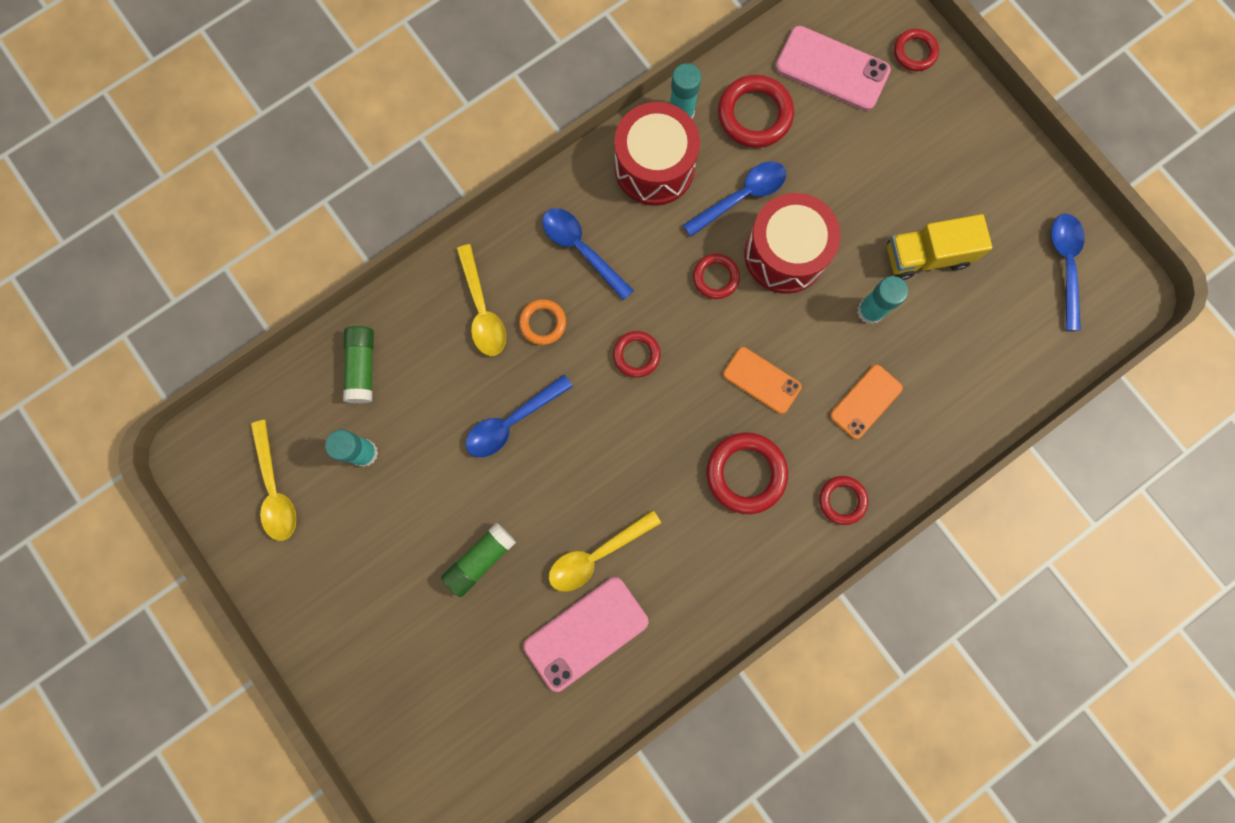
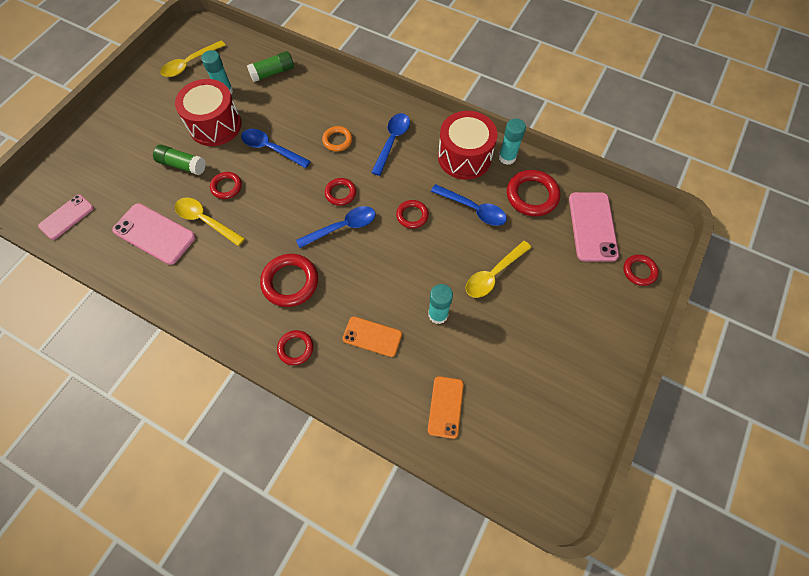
camera: 65 degrees right, 15 degrees down
yellow spoon [456,244,506,356] -> yellow spoon moved to [466,241,531,298]
orange phone [723,347,802,414] -> orange phone moved to [428,376,464,439]
red drum [744,193,841,294] -> red drum moved to [175,79,242,146]
yellow truck [887,214,992,280] -> none
blue spoon [1051,214,1085,331] -> blue spoon moved to [296,206,376,248]
none -> pink phone [38,195,94,240]
none -> red ring [210,172,242,199]

